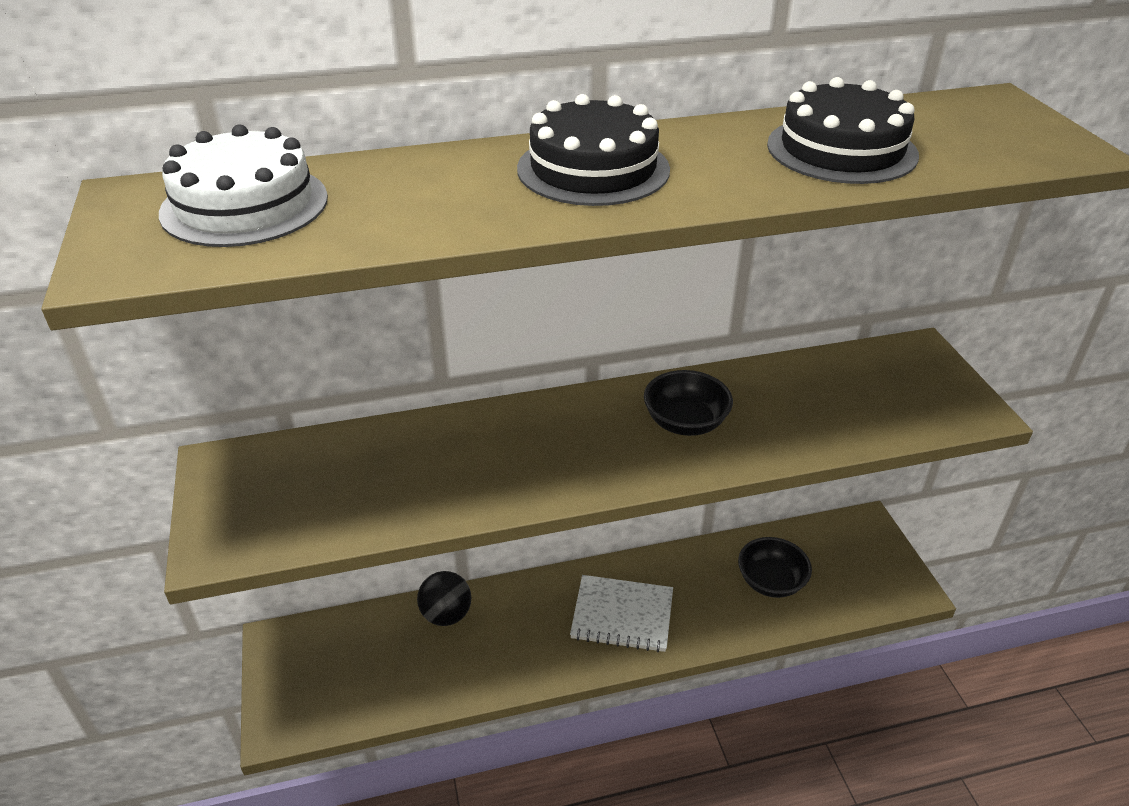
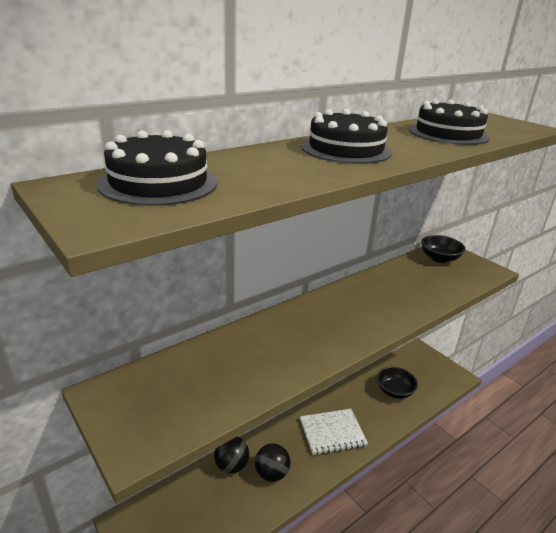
camera: 25 degrees left, 10 degrees down
white cake [159,125,328,247] -> black cake [97,130,217,206]
black bowl [644,370,733,436] -> black bowl moved to [421,235,465,263]
none -> black ball [255,443,290,482]

